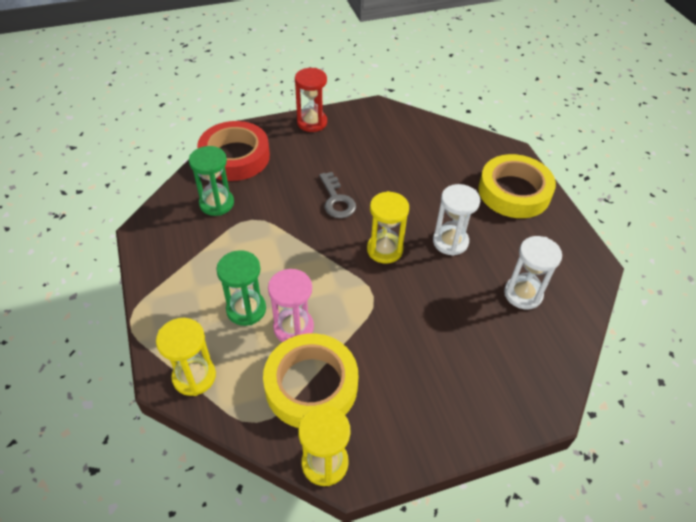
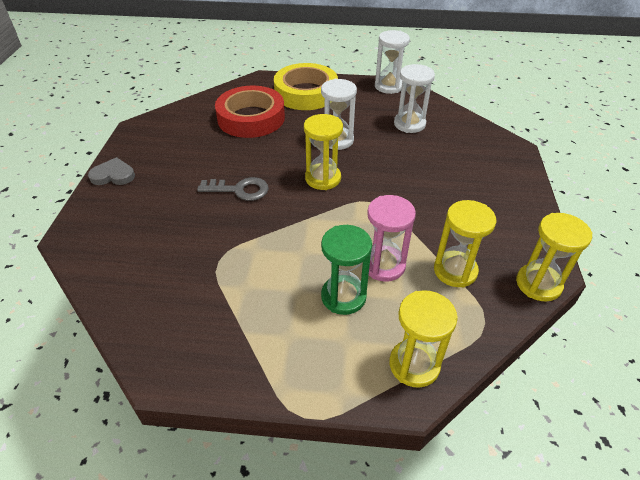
camera: 65 degrees left, 5 degrees down
green hourglass [189,146,234,216] -> none
red tape [197,121,270,181] -> red tape moved to [215,86,285,138]
yellow tape [263,333,358,428] -> yellow hourglass [434,200,497,287]
red hourglass [295,68,327,132] -> grey heart [88,157,135,185]
none -> white hourglass [375,30,410,94]

